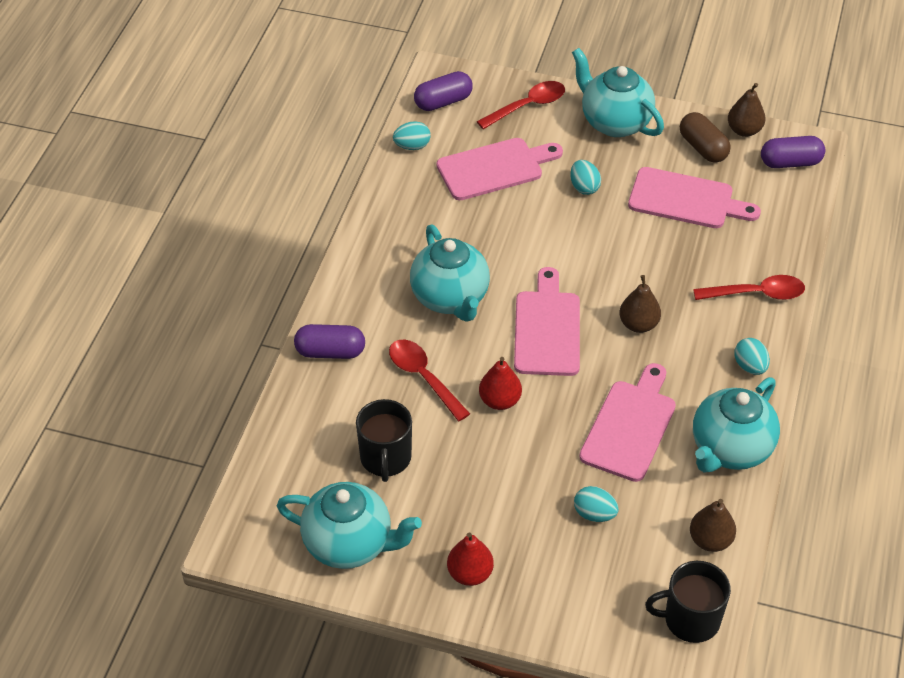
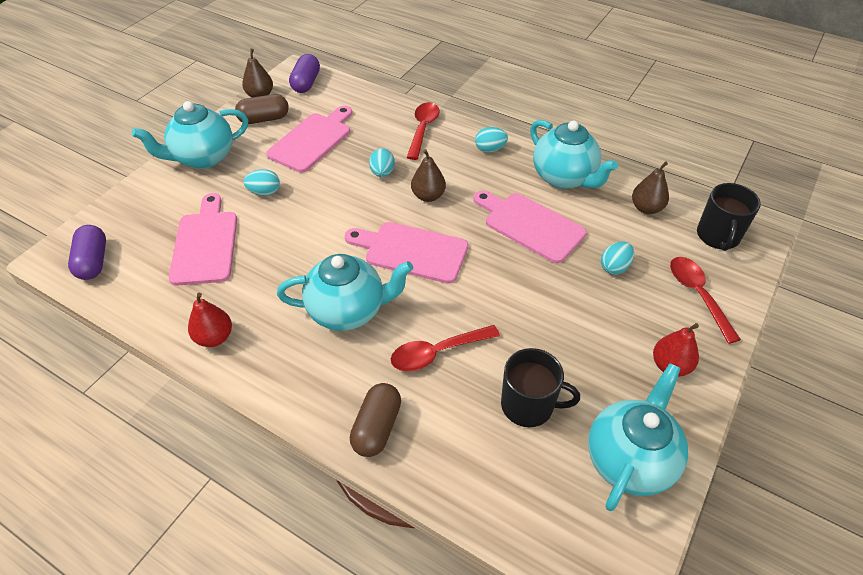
camera: 75 degrees left, 0 degrees up
purple capsule [294,324,365,359] -> brown capsule [350,383,401,457]
turquoise egg [393,121,431,150] -> turquoise egg moved to [369,148,395,177]
red spoon [477,81,565,129] -> red spoon moved to [670,257,741,344]
red pear [479,357,522,410] -> red pear moved to [188,293,232,347]

